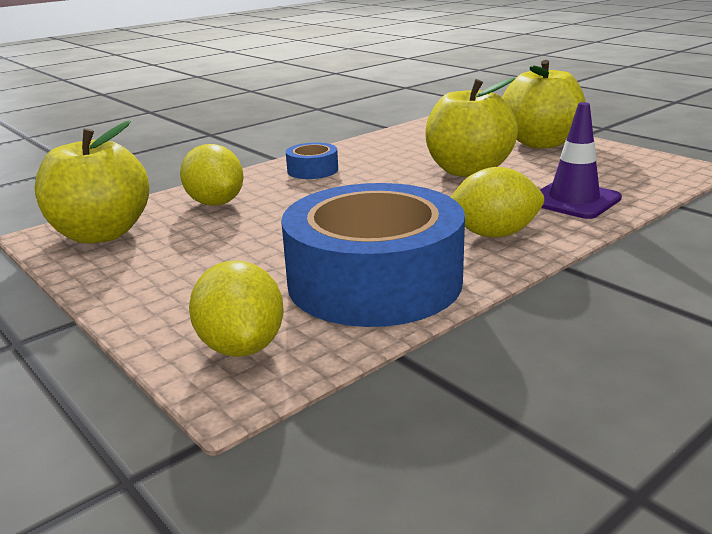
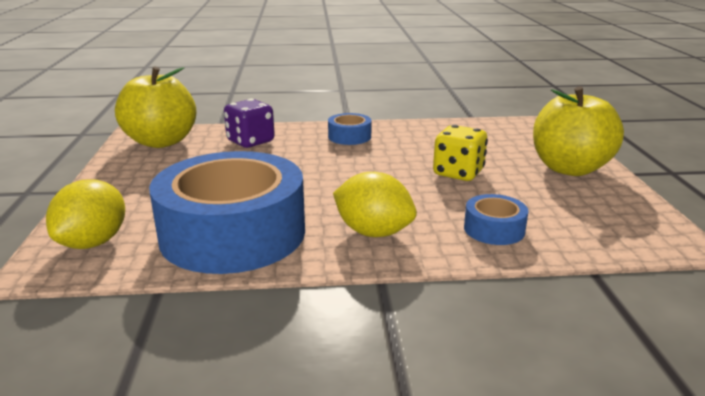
camera: 35 degrees right, 0 degrees up
yellow lemon [180,144,244,206] -> purple dice [224,99,275,148]
yellow apple [425,78,518,177] -> yellow dice [433,125,488,181]
purple traffic cone [540,102,622,219] -> blue tape [464,194,529,245]

